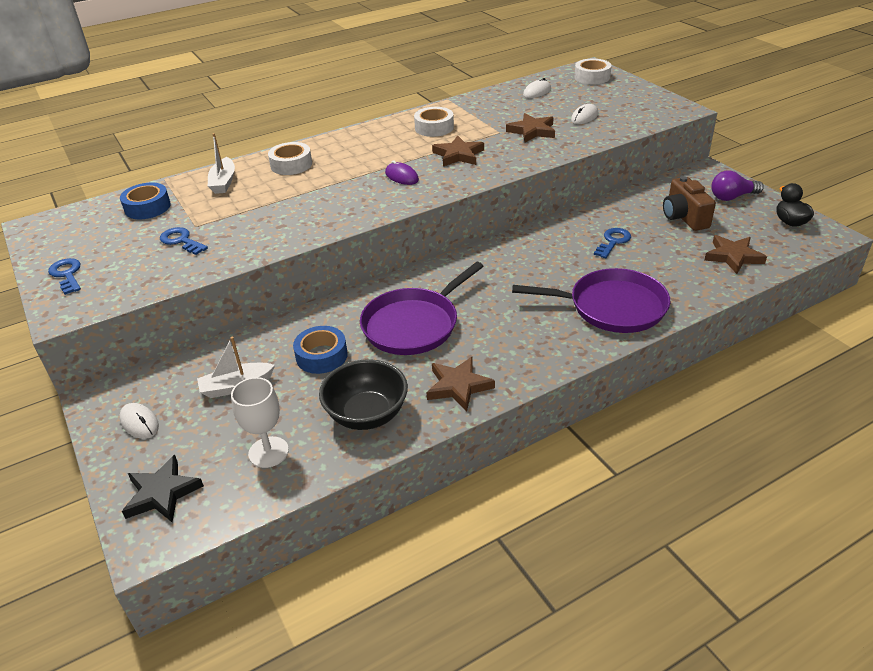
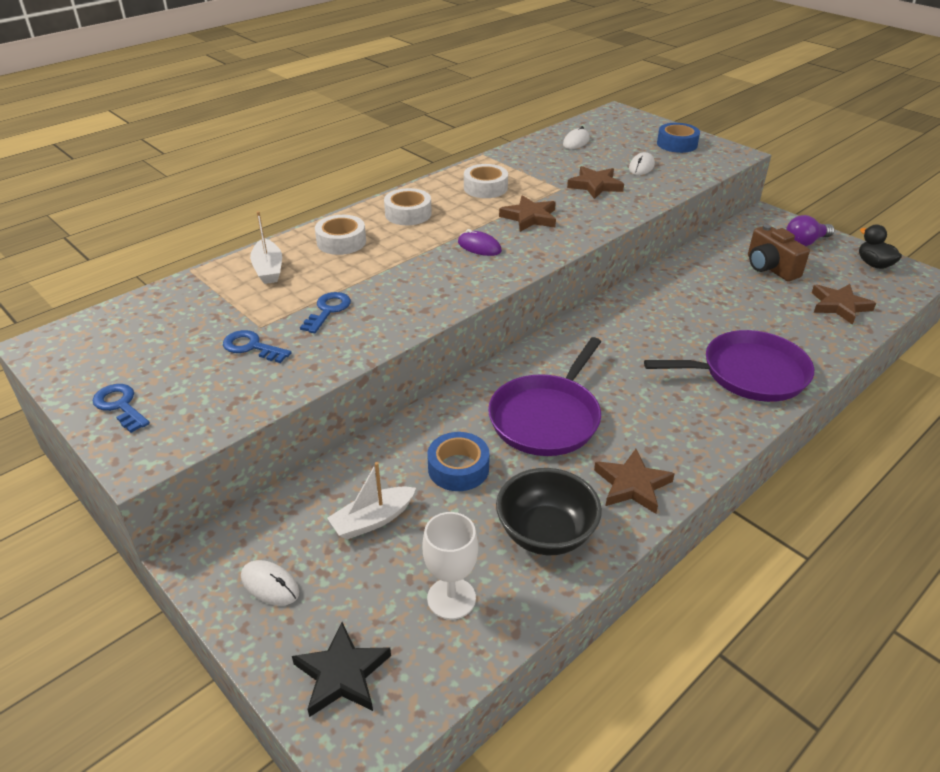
camera: 15 degrees left, 0 degrees up
blue tape [120,183,171,219] -> blue tape moved to [657,123,700,153]
white tape [574,59,611,84] -> white tape moved to [384,188,432,225]
blue key [594,228,631,258] -> blue key moved to [300,292,351,333]

